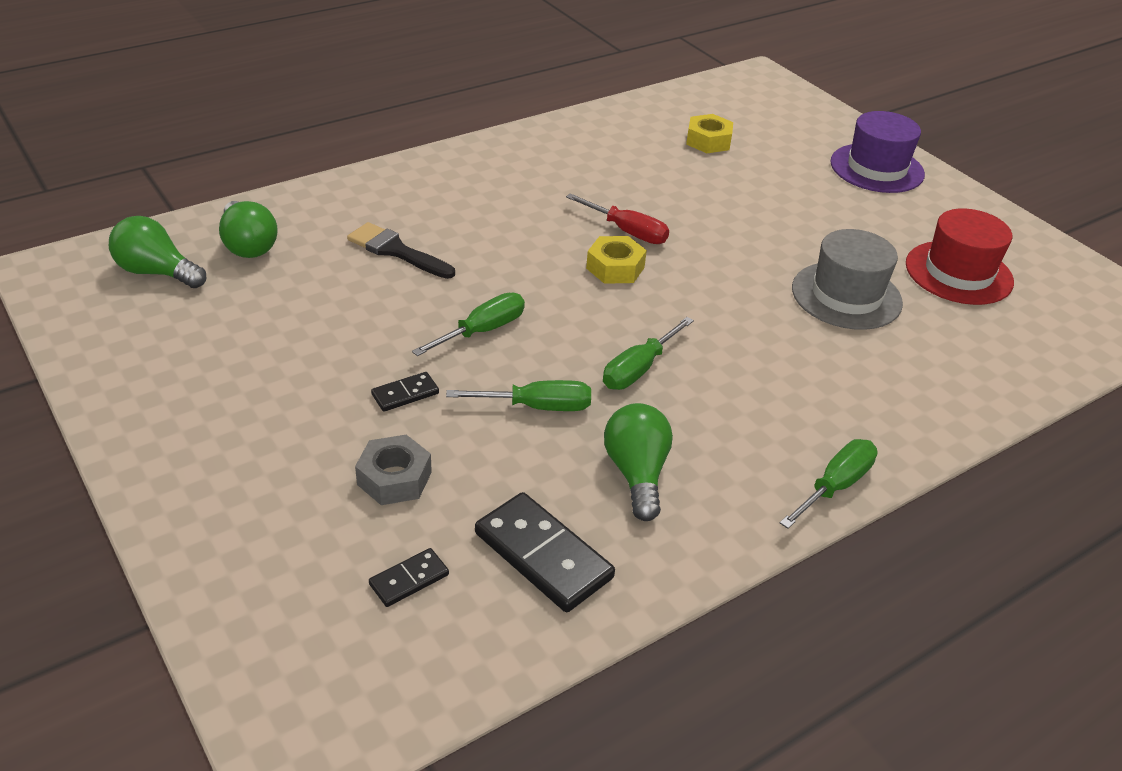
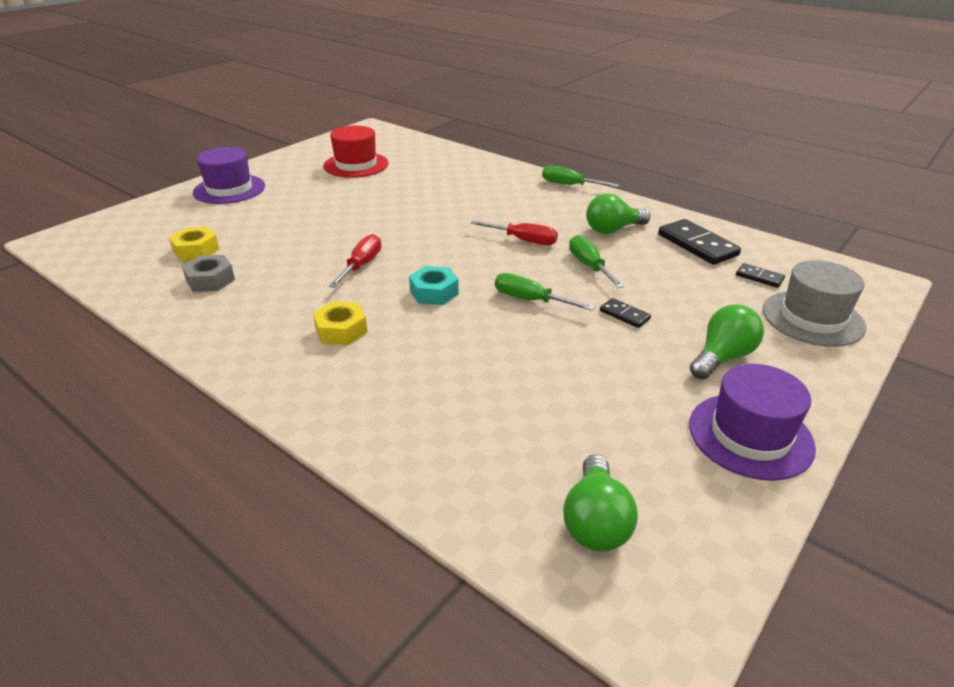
camera: 105 degrees left, 5 degrees down
green light bulb [219,201,278,258] -> green light bulb moved to [690,304,764,379]
black brush [347,222,455,279] -> none
grey nut [355,435,432,505] -> grey nut moved to [182,255,235,292]
black domino [475,492,615,612] -> black domino turned 60 degrees counterclockwise [658,219,741,265]
yellow nut [586,236,647,284] -> yellow nut moved to [313,301,368,345]
green screwdriver [603,317,694,390] -> red screwdriver [470,220,558,245]
grey hat [792,229,903,330] -> grey hat moved to [762,260,866,347]
none -> turquoise nut [409,266,459,305]
none -> purple hat [689,364,816,481]

